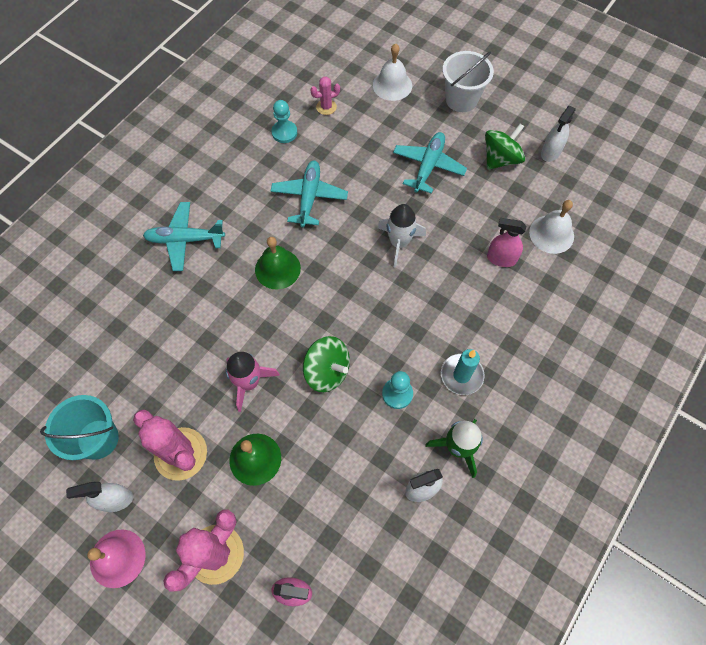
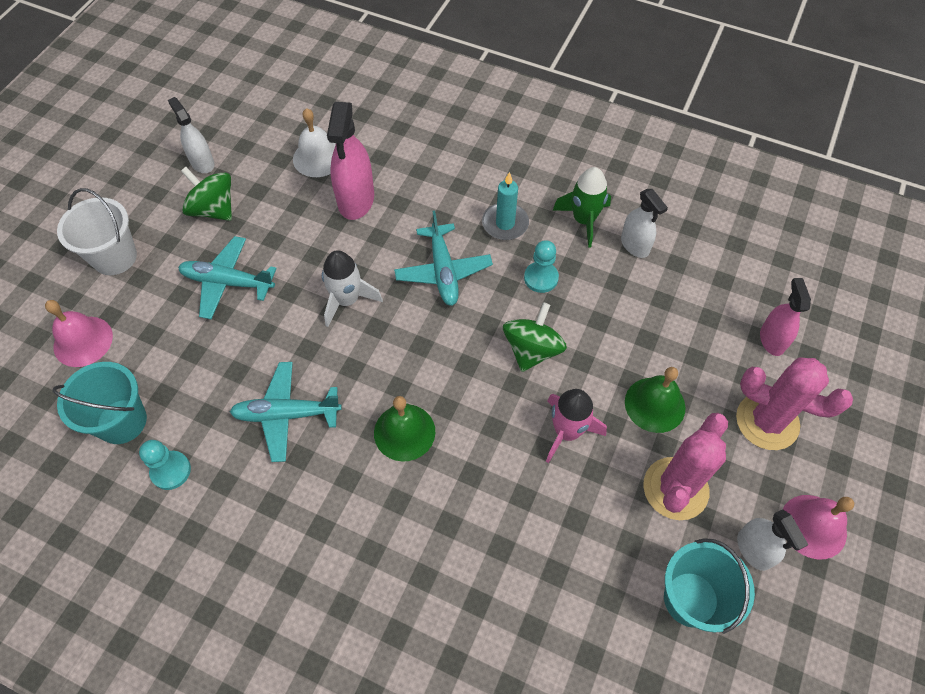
camera: 100 degrees left, 5 degrees down
turquoise plane [143,202,225,271] -> turquoise plane moved to [394,211,493,306]
pink cactus [310,77,340,115] -> turquoise bucket [52,362,147,444]
white bell [373,43,412,101] -> pink bell [45,300,113,367]
pink spray bottle [487,218,526,267] -> pink spray bottle [327,102,374,220], size x1.61
white spray bottle [541,106,576,162] -> white spray bottle turned 150 degrees counterclockwise [168,97,215,173]

